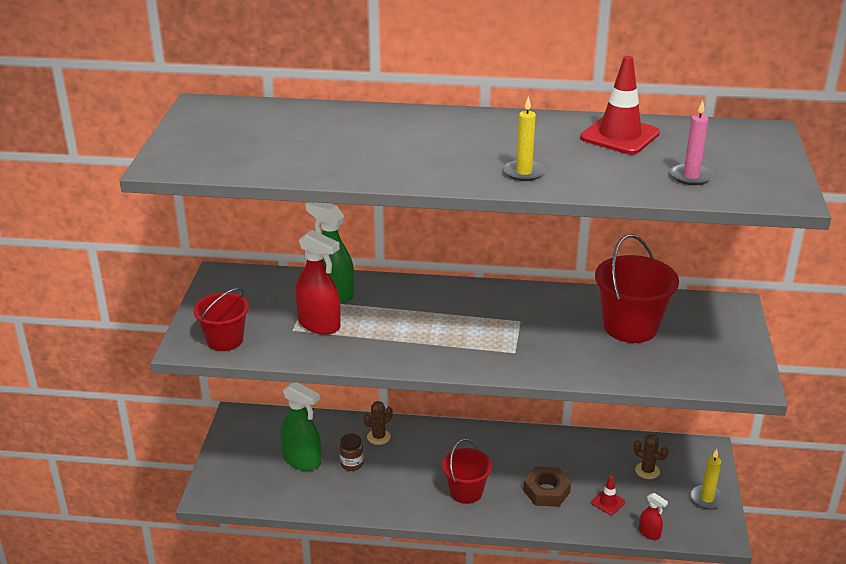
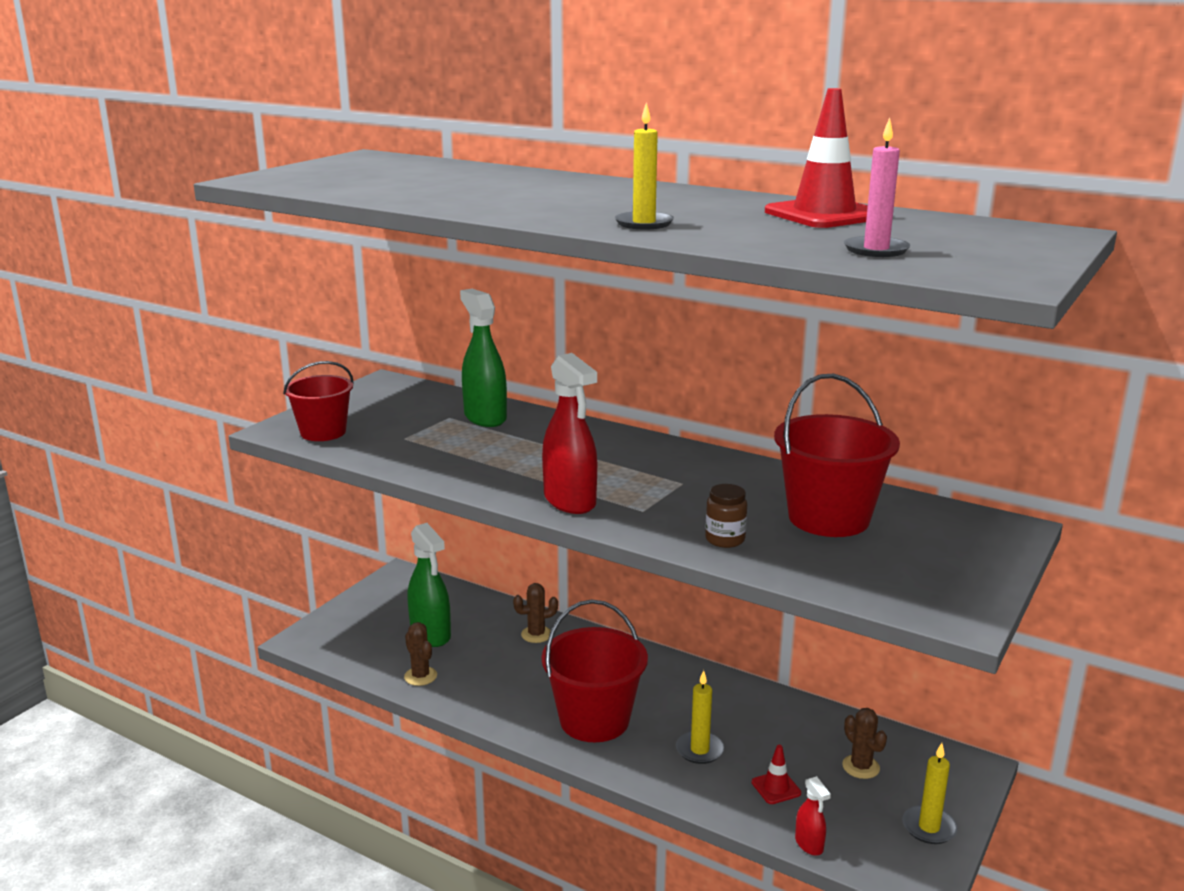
camera: 25 degrees right, 10 degrees down
red spray bottle [295,230,341,335] -> red spray bottle moved to [542,353,597,514]
brown jar [339,434,364,471] -> brown jar moved to [705,484,747,548]
red bucket [442,439,492,504] -> red bucket [542,600,648,742], size x1.52
brown nut [523,467,571,507] -> yellow candle [676,670,724,764]
none -> brown cactus [404,622,437,686]

